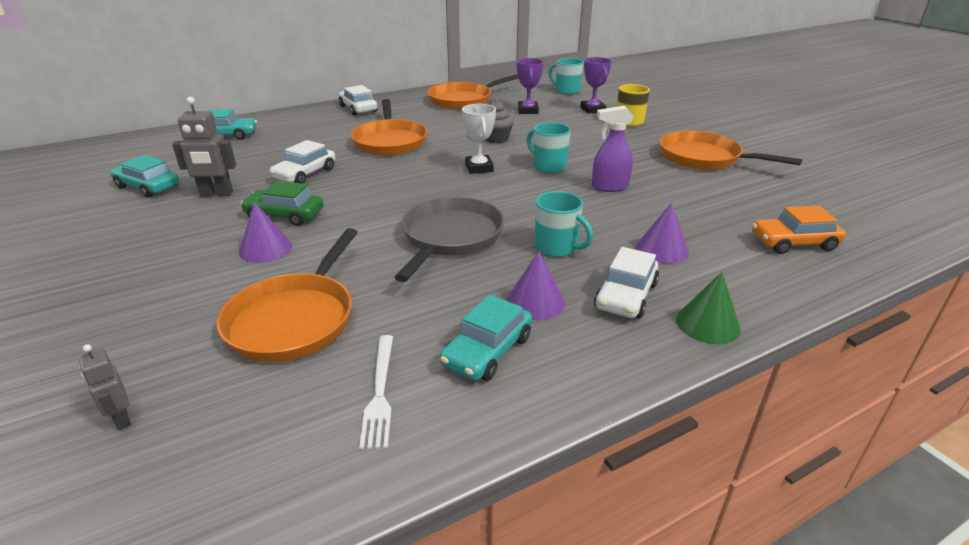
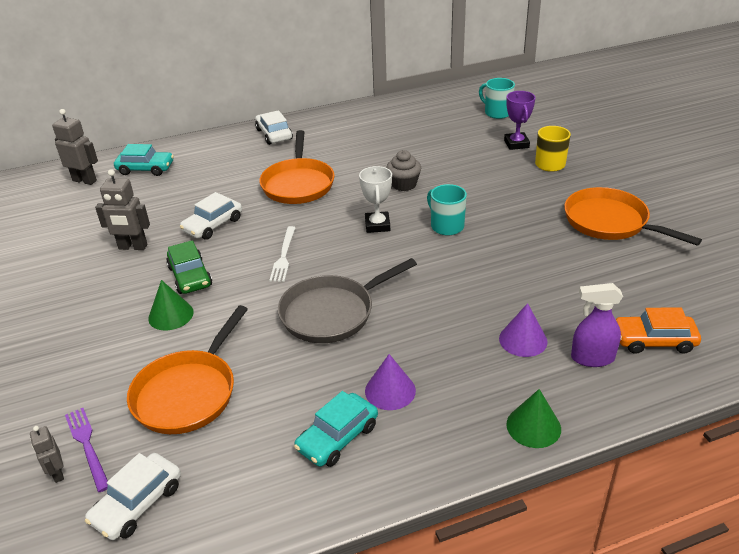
camera: 10 degrees right, 5 degrees up
turquoise car [110,155,179,197] -> none
purple cone [239,202,292,263] -> green cone [148,280,194,331]
green car [241,181,324,226] -> green car turned 135 degrees counterclockwise [166,240,212,294]
white fork [359,335,393,449] -> white fork moved to [269,226,296,282]
grey pan [394,197,504,282] -> grey pan turned 150 degrees counterclockwise [278,258,417,343]
orange pan [427,74,518,110] -> none
purple trophy [517,58,544,114] -> none
turquoise mug [535,191,593,257] -> none
purple spray bottle [592,106,634,192] -> purple spray bottle moved to [571,283,623,367]
white car [594,247,659,319] -> white car moved to [85,453,181,540]
none -> grey robot [52,109,98,185]
none -> purple fork [65,408,108,492]

